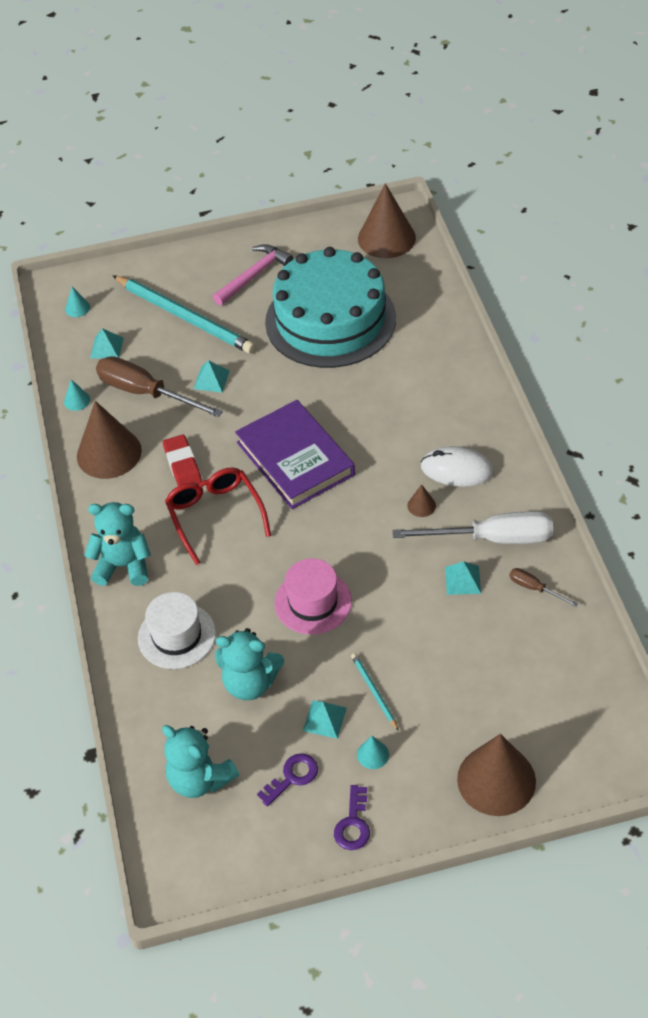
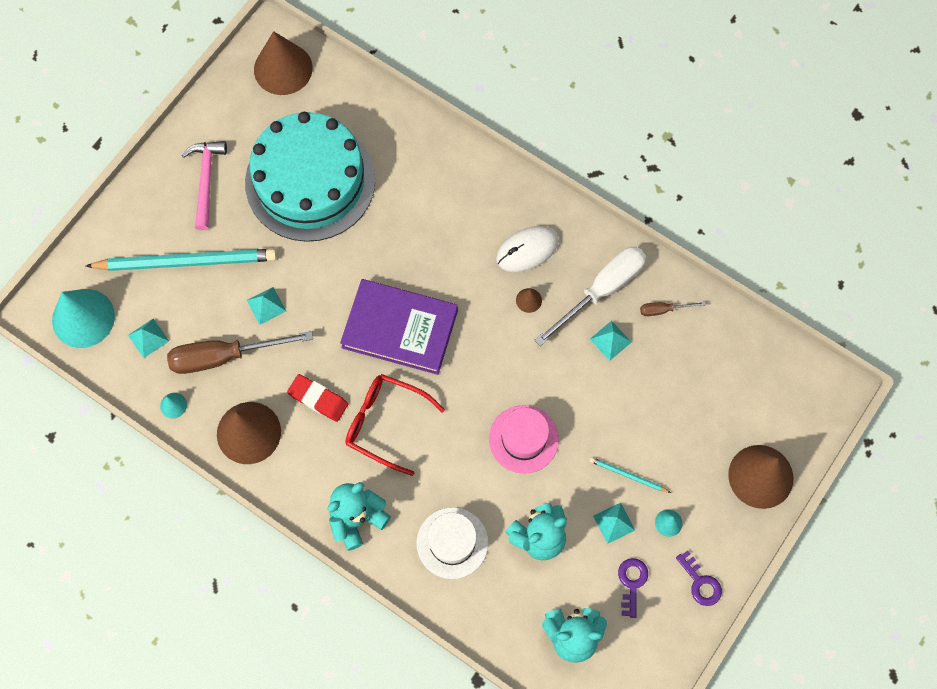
camera: 45 degrees left, 20 degrees up
turquoise cone [65,287,90,317] -> turquoise cone [52,289,115,348], size x2.38

